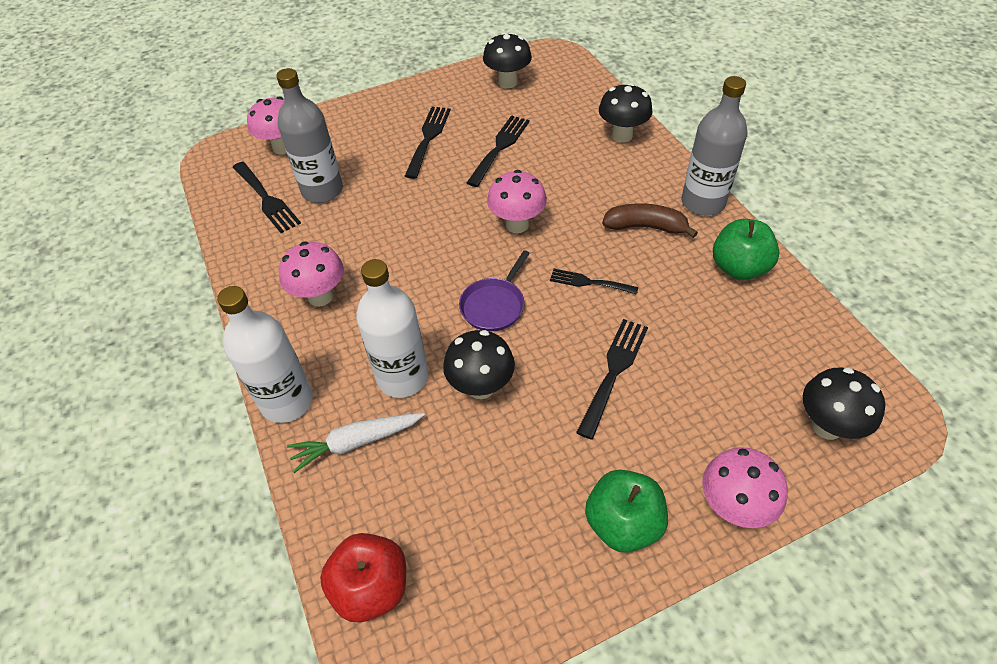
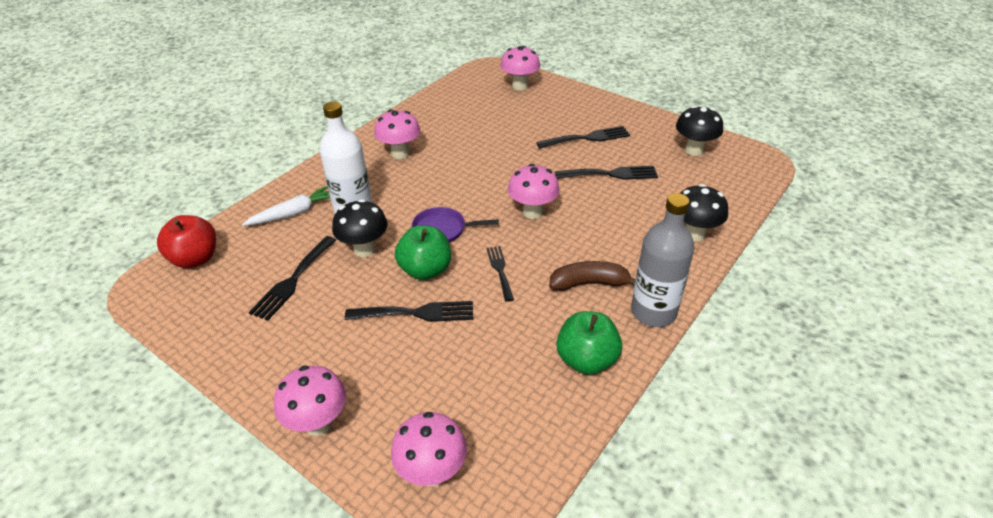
camera: 60 degrees right, 10 degrees down
white bottle [217,286,313,423] -> none
black fork [232,162,301,233] -> black fork moved to [249,236,336,321]
grey bottle [276,68,343,203] -> none
white carrot [287,413,425,473] -> white carrot turned 105 degrees clockwise [242,186,330,226]
green apple [585,470,668,553] -> green apple moved to [395,225,451,280]
brown banana [602,203,698,238] -> brown banana turned 75 degrees counterclockwise [549,261,636,291]
black mushroom [803,367,885,440] -> pink mushroom [391,412,467,487]

